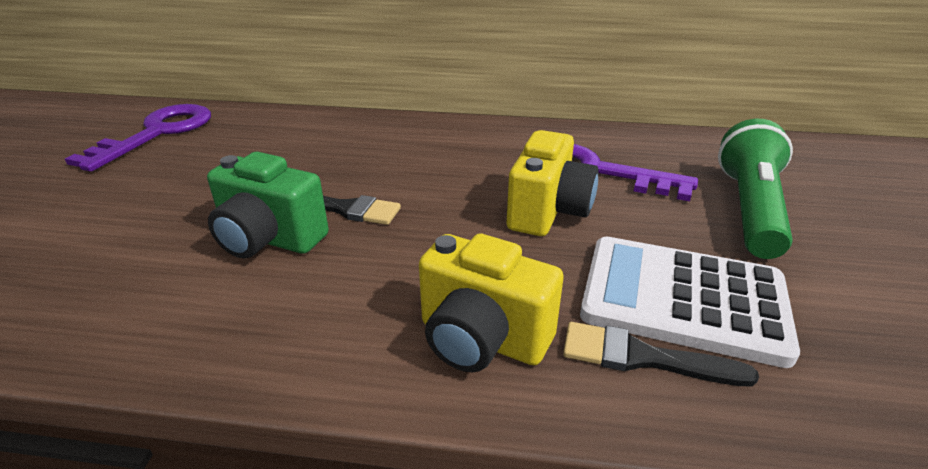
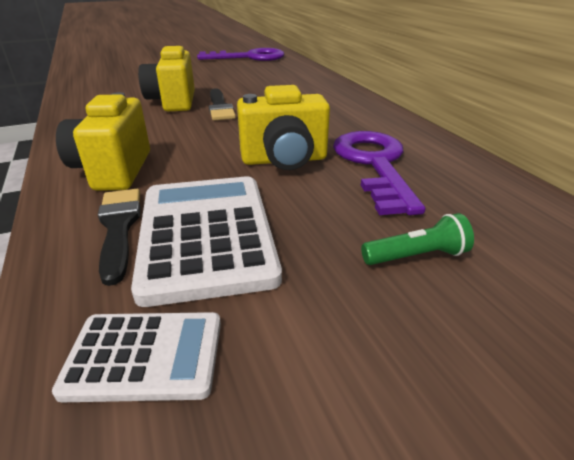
camera: 60 degrees right, 0 degrees up
green camera [207,152,329,258] -> yellow camera [138,46,195,111]
green flashlight [718,119,793,259] -> green flashlight [361,213,474,265], size x0.49
none -> white calculator [52,312,221,402]

